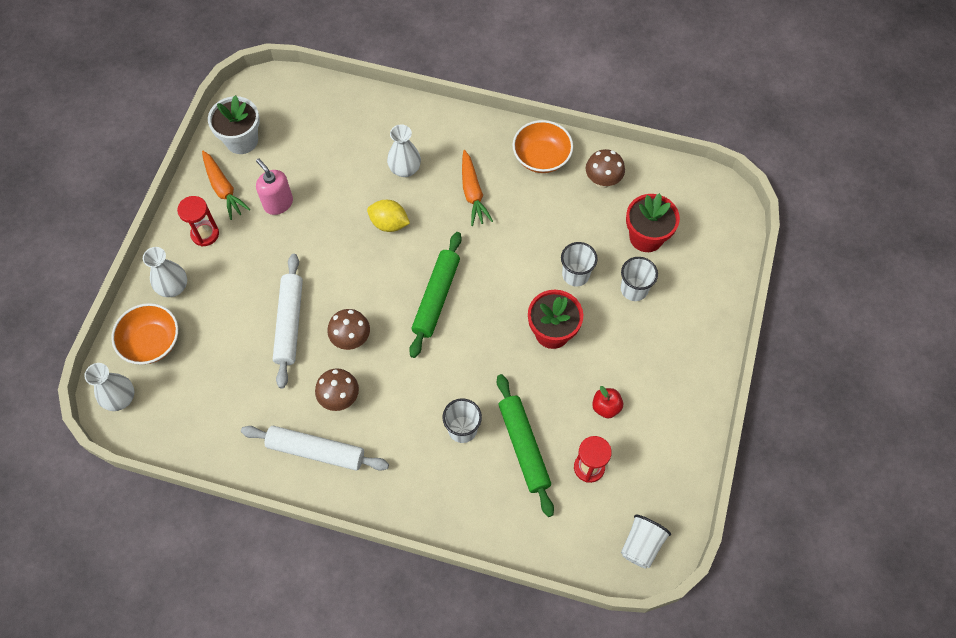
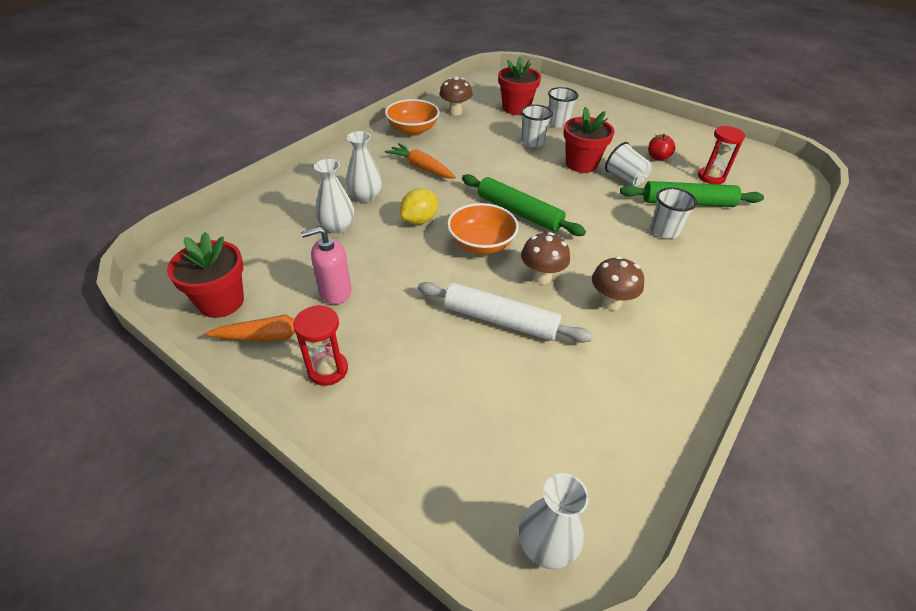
camera: 70 degrees left, 20 degrees down
orange bowl [111,303,178,365] -> orange bowl moved to [447,203,519,254]
white vase [143,247,187,297] -> white vase moved to [314,159,354,234]
white flower pot [208,95,260,154] -> red flower pot [167,232,244,318]
white rolling pin [241,426,389,471] -> none
orange carrot [462,150,493,226] -> orange carrot turned 150 degrees counterclockwise [385,143,456,178]
white cup [621,514,671,569] -> white cup moved to [605,142,652,186]

